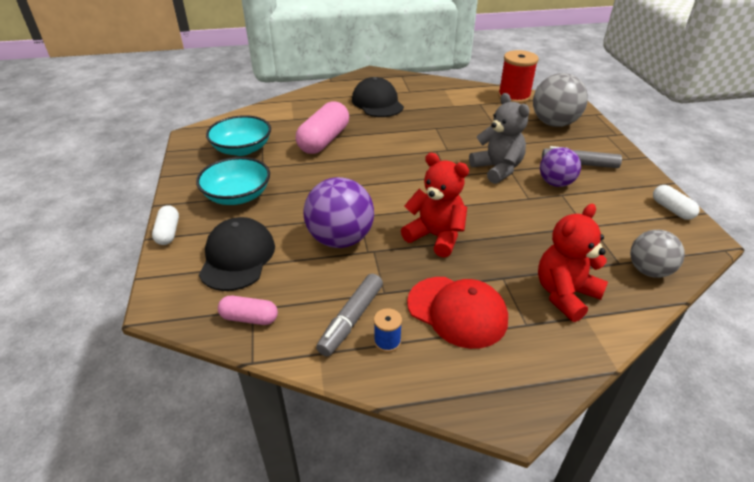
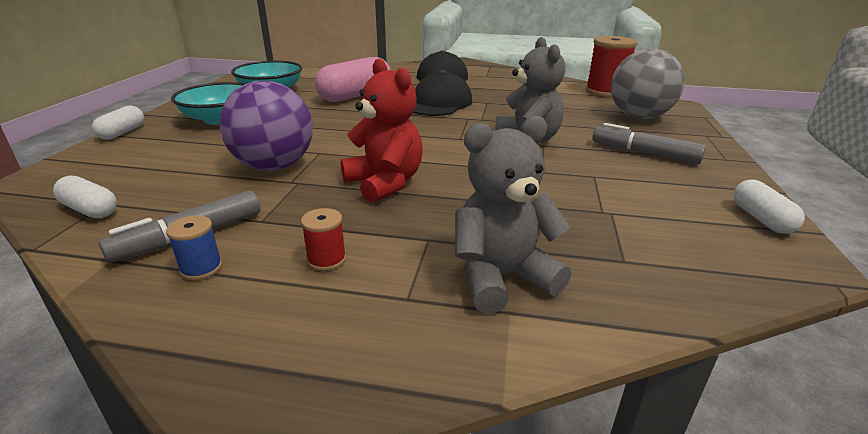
camera: 20 degrees right, 10 degrees down
black cap [199,217,275,291] -> black cap moved to [413,70,472,116]
pink capsule [218,296,278,325] -> white capsule [53,176,117,218]
red cap [407,277,508,349] -> red spool [301,208,346,271]
red teddy bear [538,204,608,322] -> grey teddy bear [455,116,571,314]
purple ball [540,147,581,187] -> none
grey ball [630,230,685,278] -> none

